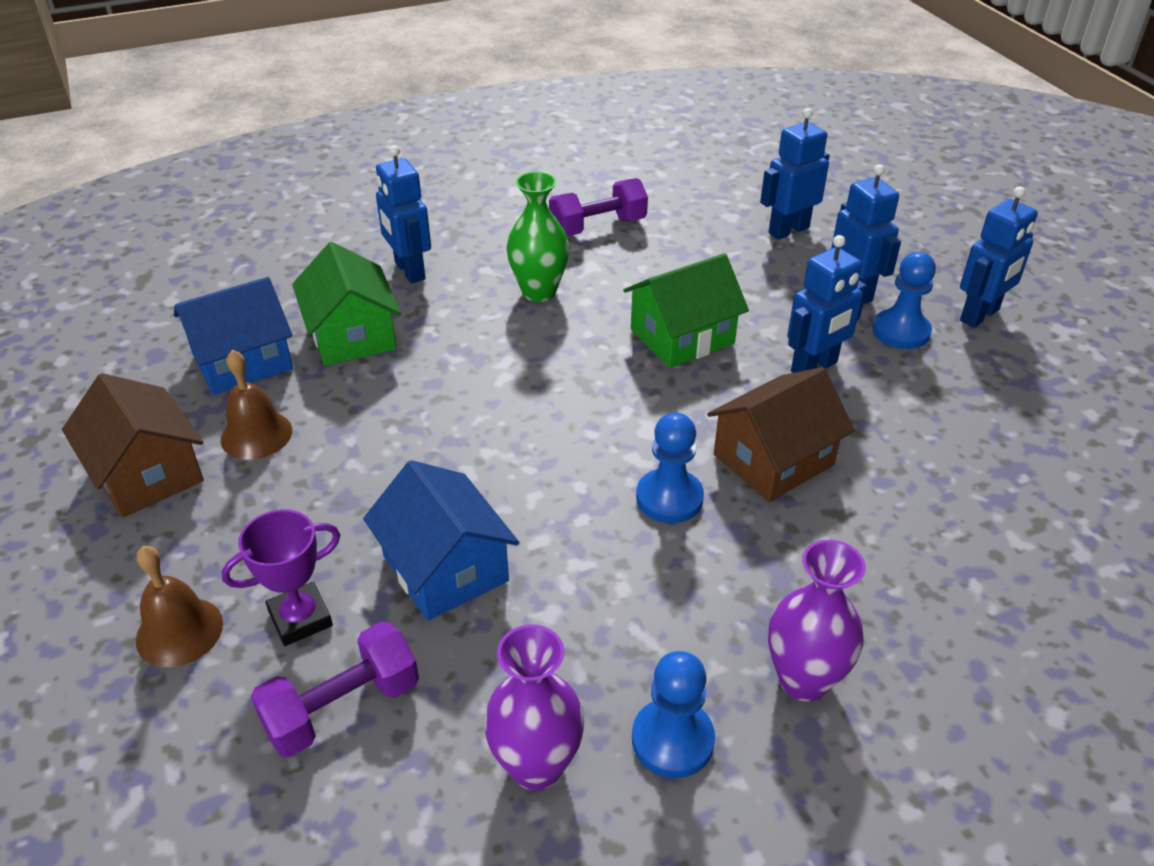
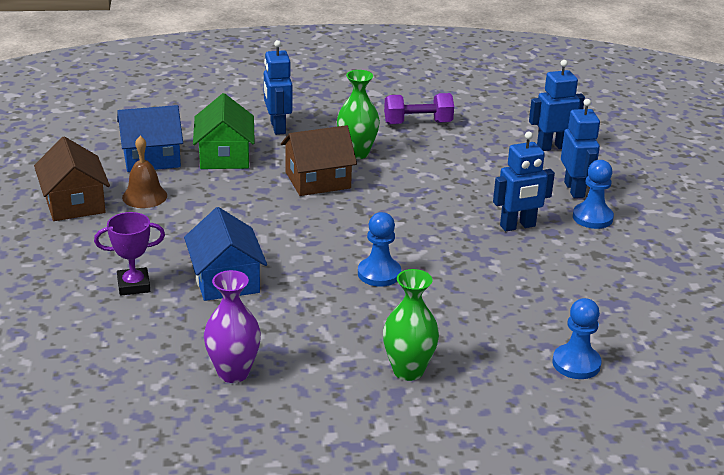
camera: 15 degrees right, 10 degrees down
brown bell [136,546,223,667] -> none
purple dumbbell [251,622,419,757] -> none
green house [624,253,749,368] -> none
blue pawn [632,651,715,778] -> blue pawn moved to [552,298,602,379]
brown house [707,367,855,502] -> brown house moved to [281,125,357,196]
purple vase [768,540,866,701] -> green vase [383,269,439,381]
blue robot [960,186,1038,328] -> none

